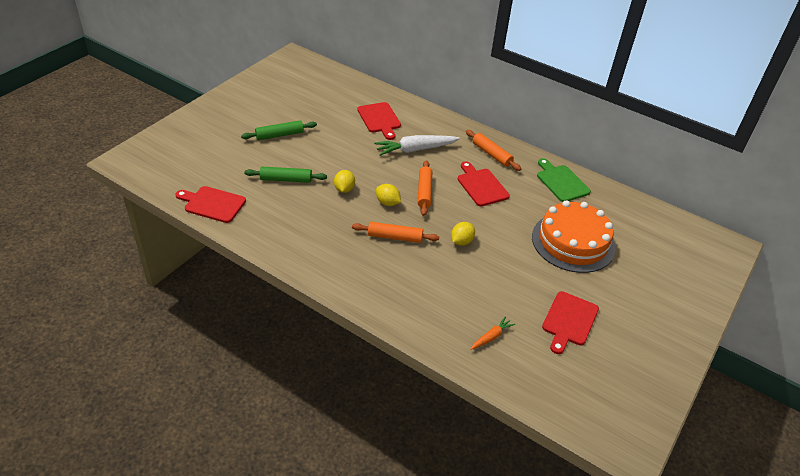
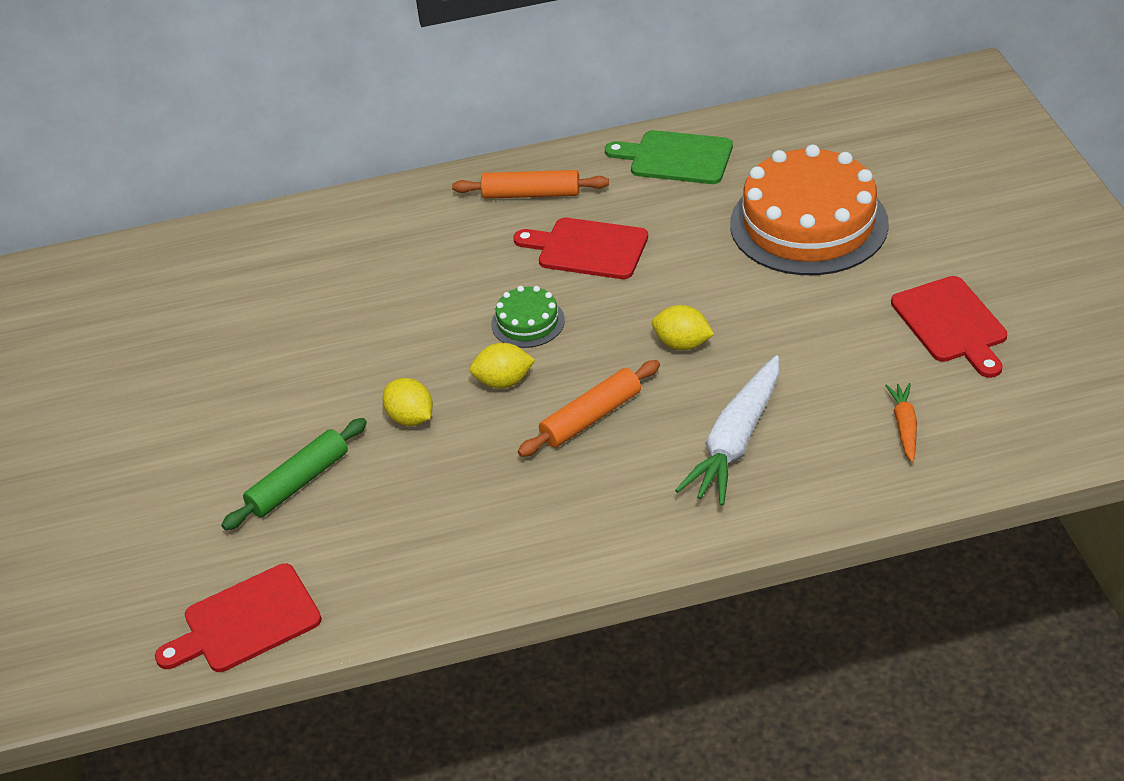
camera: 40 degrees left, 0 degrees up
green rolling pin [241,120,317,140] -> none
red cutting board [357,102,401,140] -> none
white carrot [374,135,460,156] -> white carrot moved to [675,355,779,506]
orange rolling pin [418,160,432,216] -> green cake [491,286,565,348]
yellow lemon [451,222,475,246] -> yellow lemon turned 60 degrees counterclockwise [652,305,714,350]

